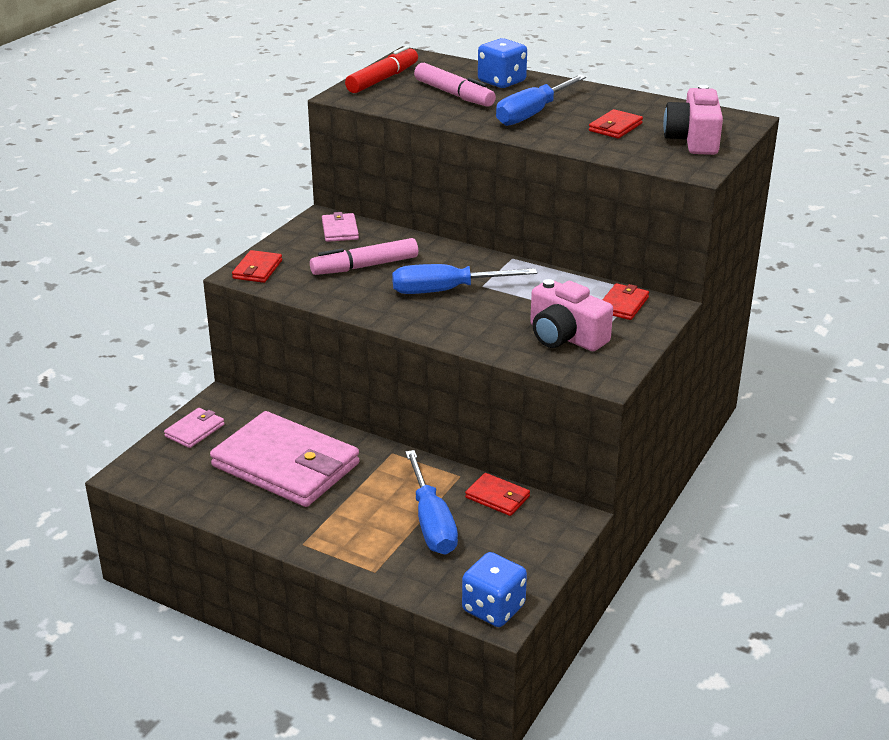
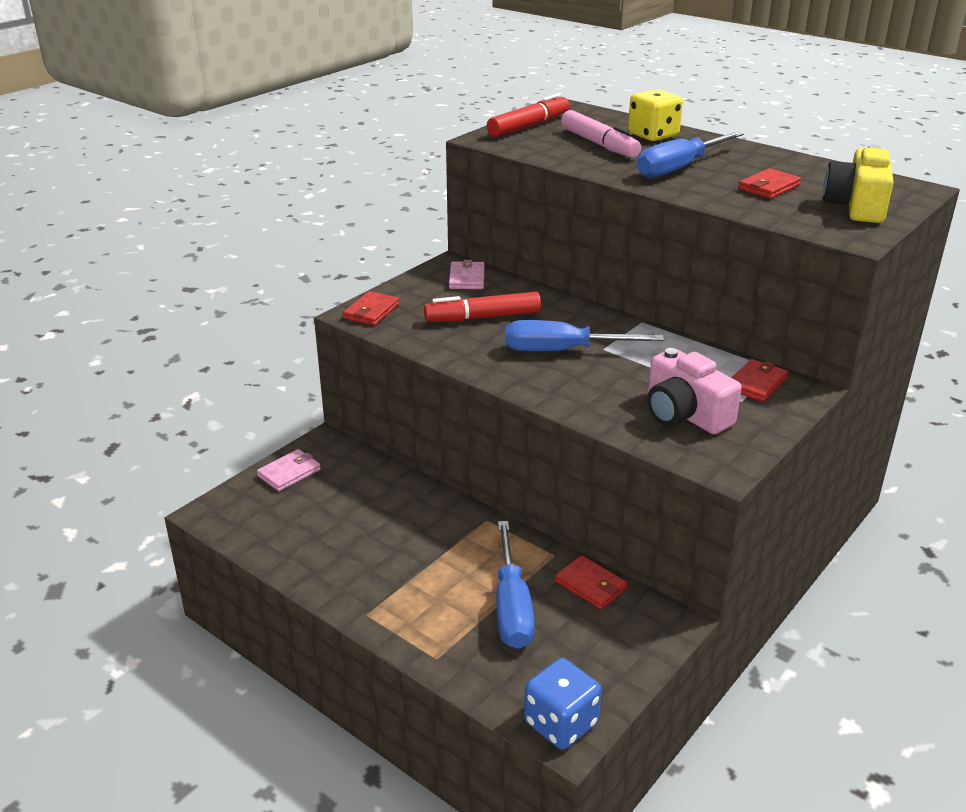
camera: 10 degrees right, 0 degrees up
pink wallet [210,411,359,507] -> none
pink marker [310,238,418,275] -> red marker [424,292,541,322]
blue dice [478,38,527,88] -> yellow dice [628,89,683,141]
pink camera [663,85,723,155] -> yellow camera [823,145,894,223]

